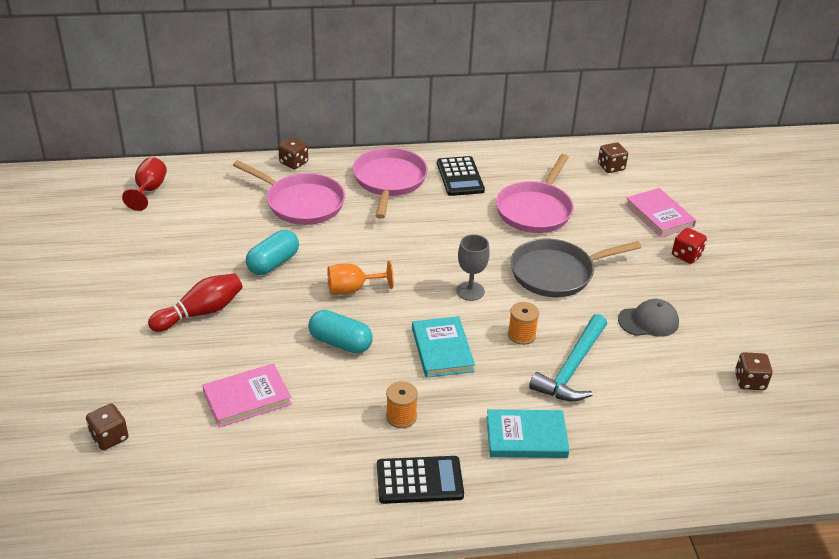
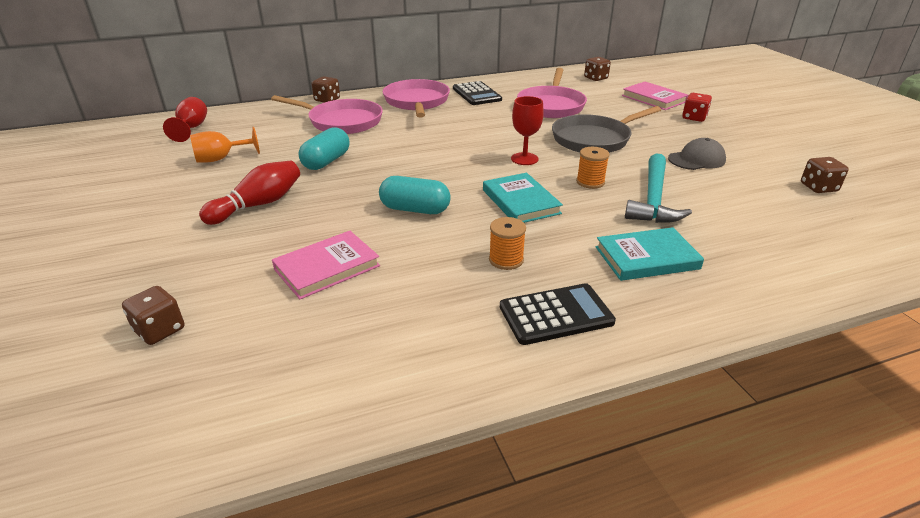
camera: 10 degrees left, 5 degrees down
orange goblet [327,261,394,295] -> orange goblet moved to [190,127,260,163]
grey goblet [456,234,490,301] -> red goblet [511,96,544,165]

